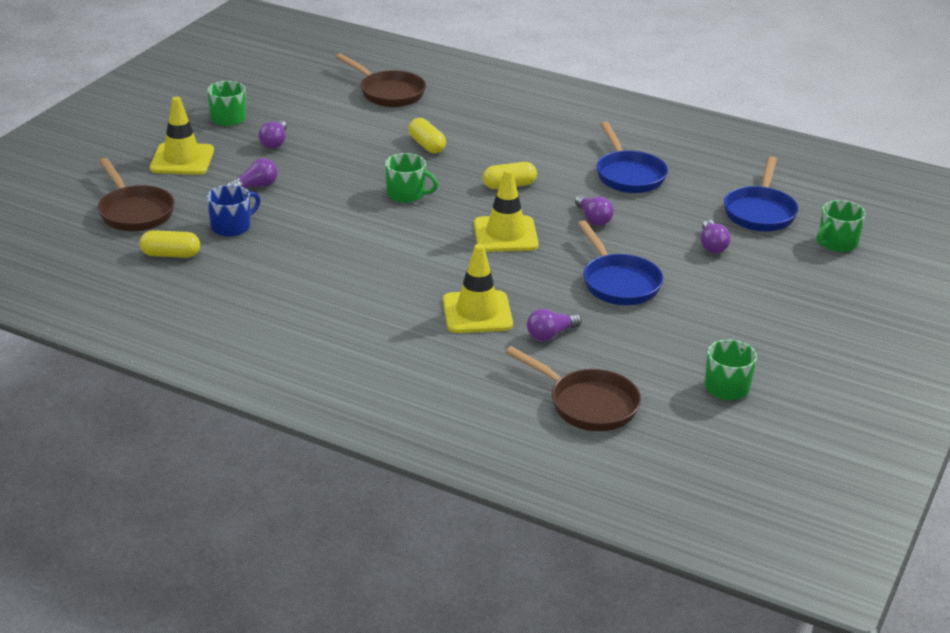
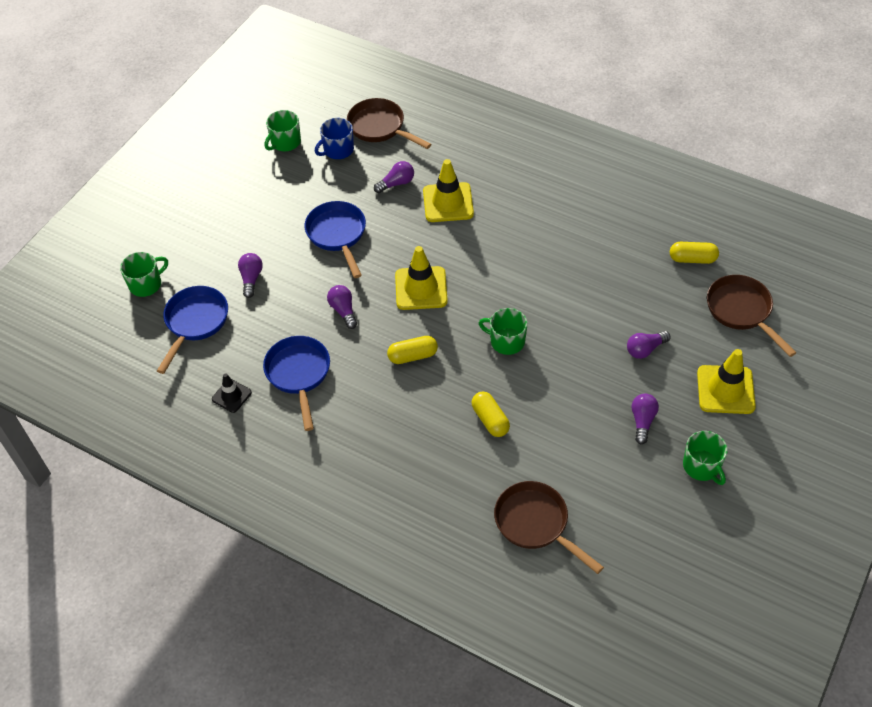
camera: 175 degrees left, 20 degrees up
blue mug [207,185,261,237] -> blue mug moved to [315,118,354,159]
none -> black traffic cone [212,373,252,413]

